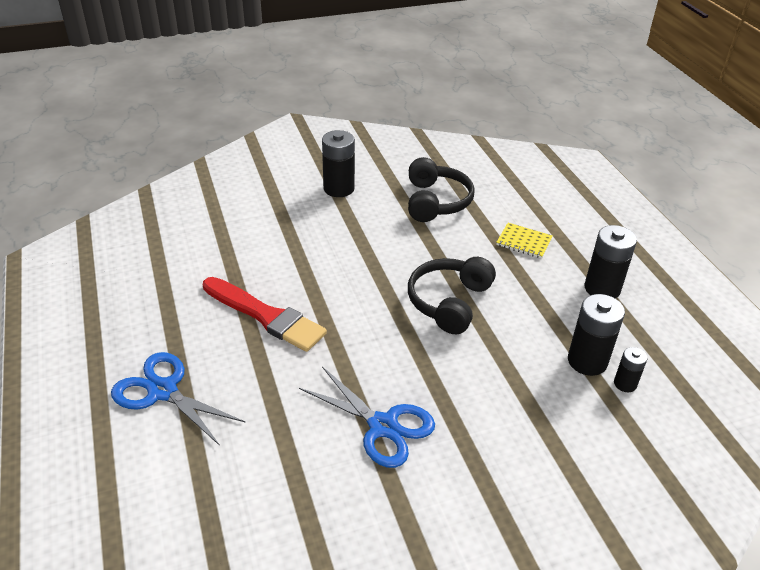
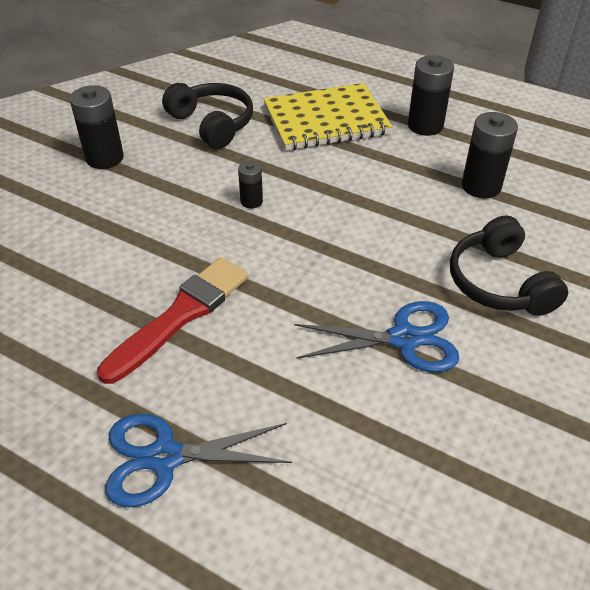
camera: 40 degrees left, 5 degrees up
red brush [203,277,327,352] -> red brush turned 45 degrees counterclockwise [97,257,248,384]
black headphones [408,257,496,334] -> black headphones moved to [450,215,568,316]
yellow notebook [496,223,553,259] -> yellow notebook [264,83,392,151], size x2.16
black battery [614,347,648,392] -> black battery moved to [238,161,263,208]

